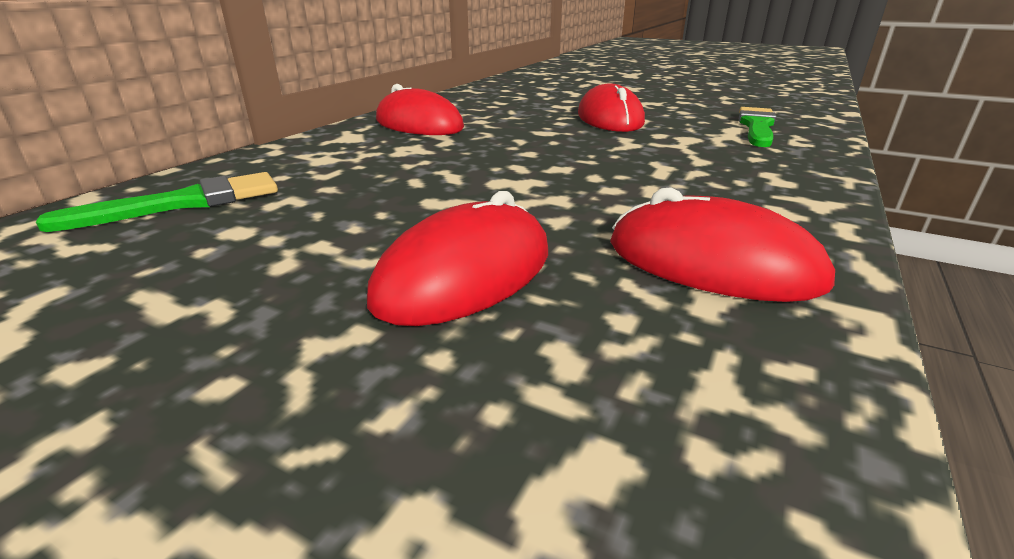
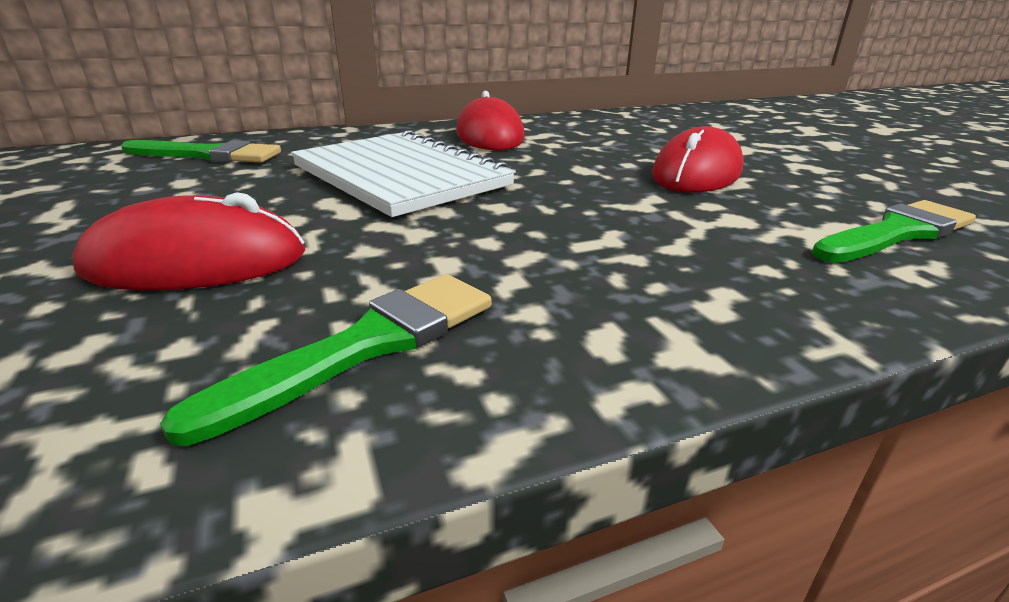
camera: 40 degrees right, 0 degrees up
red mouse [610,188,835,302] -> green brush [160,274,491,446]
none -> white notebook [291,130,516,217]

